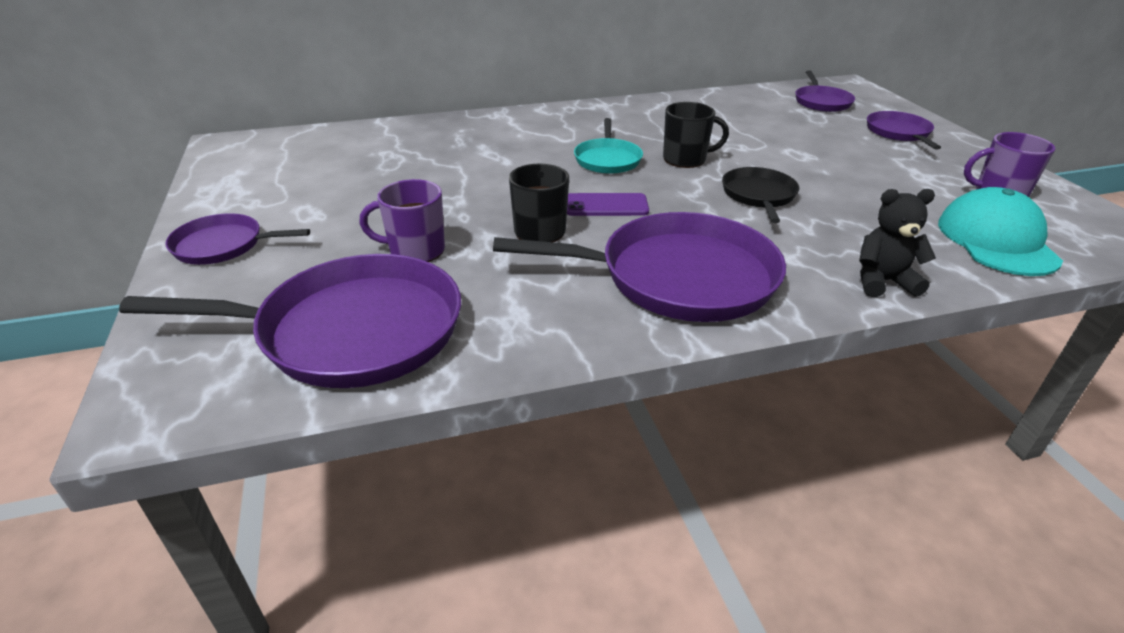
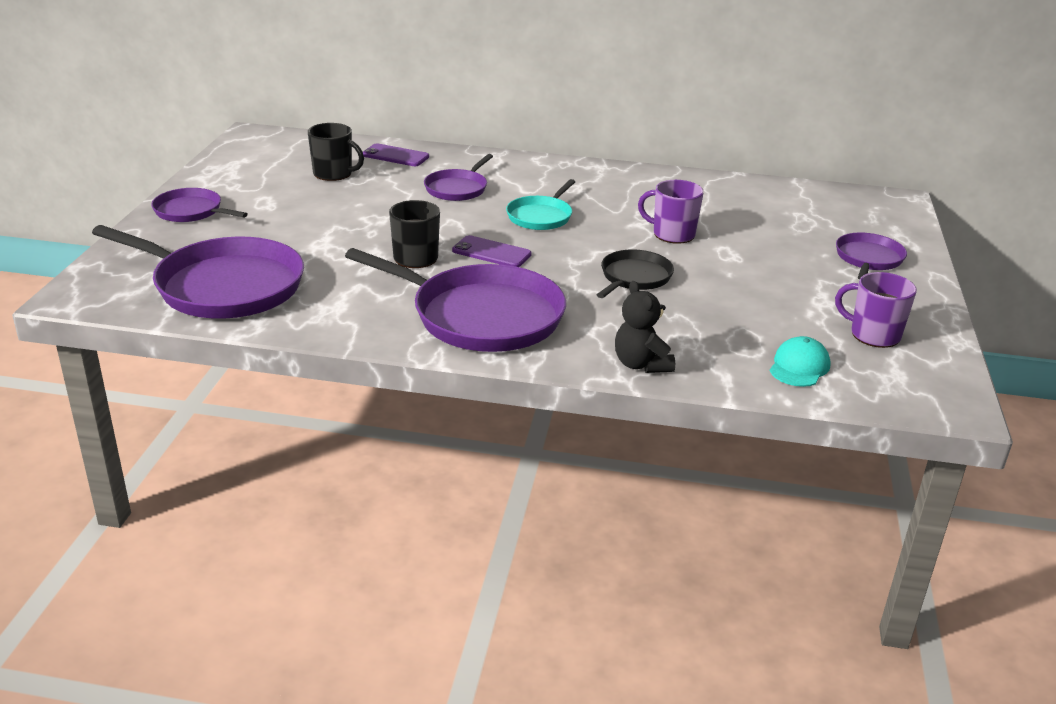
camera: 25 degrees right, 5 degrees down
purple mug [359,179,445,262] -> purple mug moved to [638,180,704,244]
black mug [663,102,729,168] -> black mug moved to [308,123,364,181]
purple pan [795,70,855,112] -> purple pan moved to [424,154,493,201]
black teddy bear [859,189,936,297] -> black teddy bear turned 135 degrees counterclockwise [615,281,675,373]
turquoise cap [938,187,1063,276] -> turquoise cap [770,336,831,387], size x0.58
none -> purple phone [363,143,429,166]

